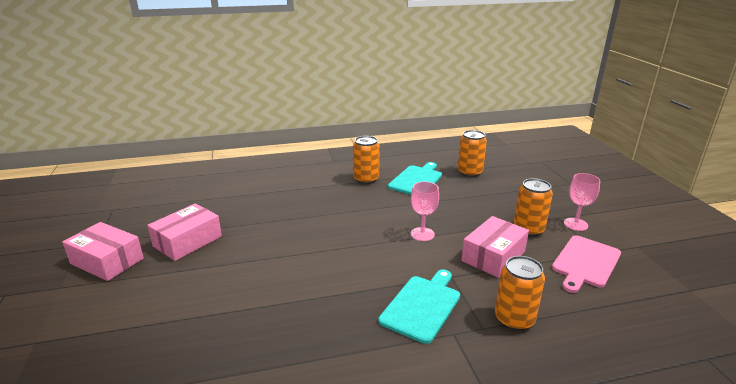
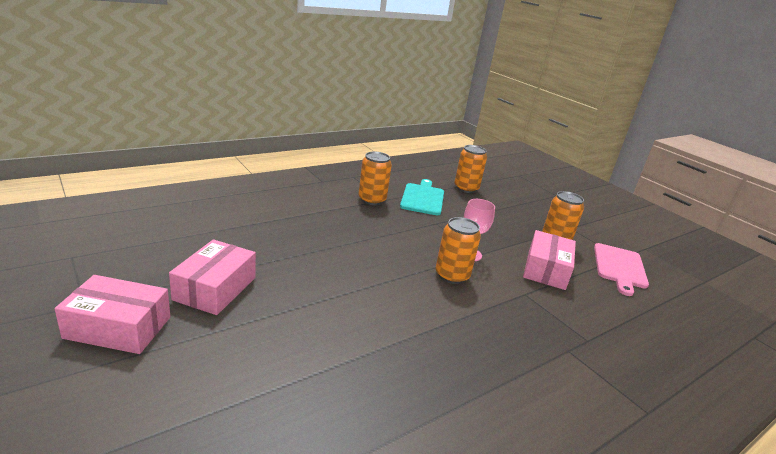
camera: 25 degrees left, 0 degrees up
turquoise cutting board [378,269,460,344] -> none
orange can [495,256,545,331] -> orange can moved to [436,217,481,284]
pink goblet [564,173,600,231] -> none

